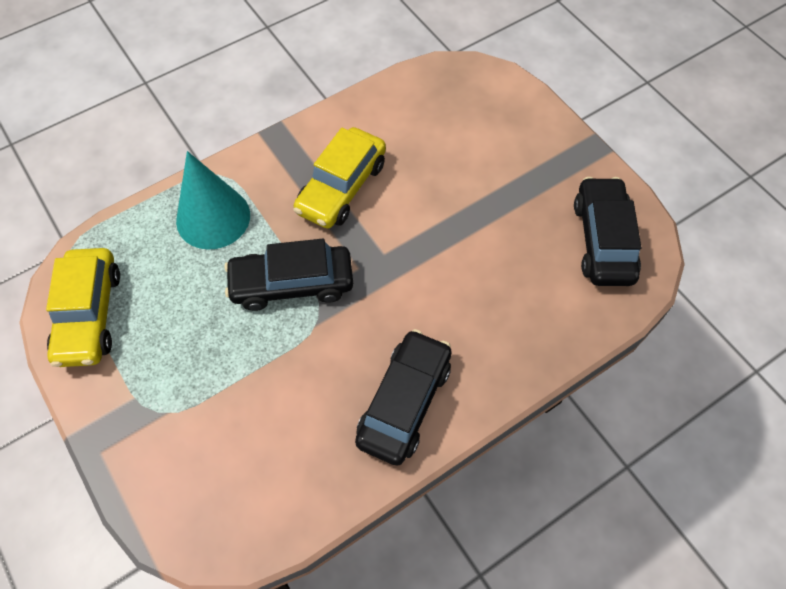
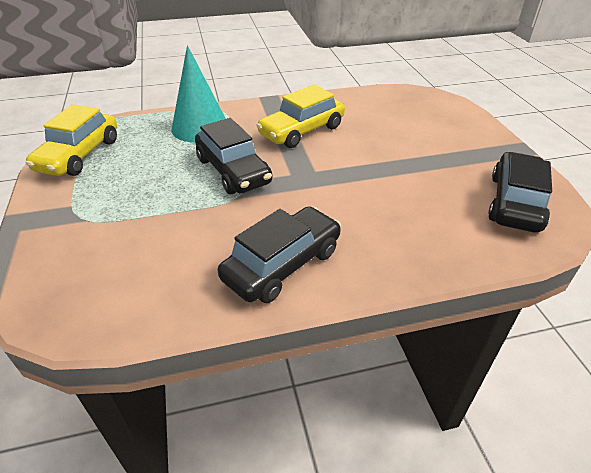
camera: 20 degrees right, 20 degrees down
black car [224,239,353,311] -> black car turned 135 degrees counterclockwise [195,118,272,194]

